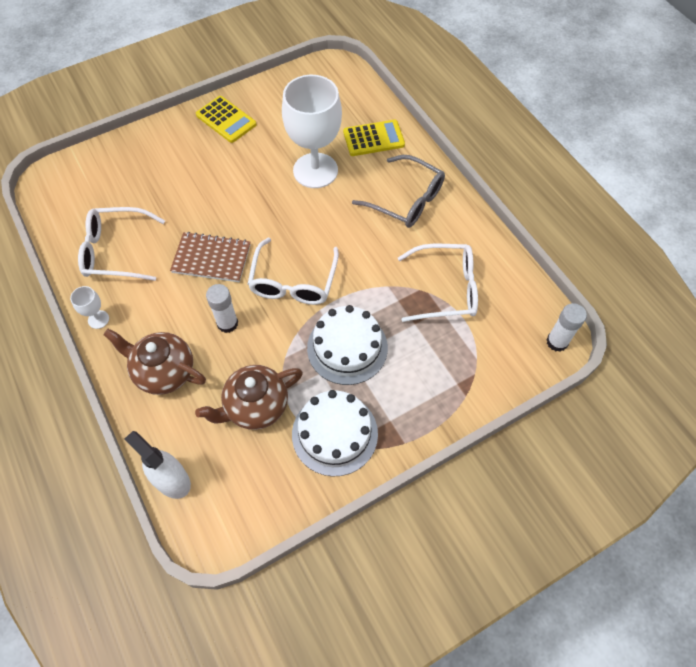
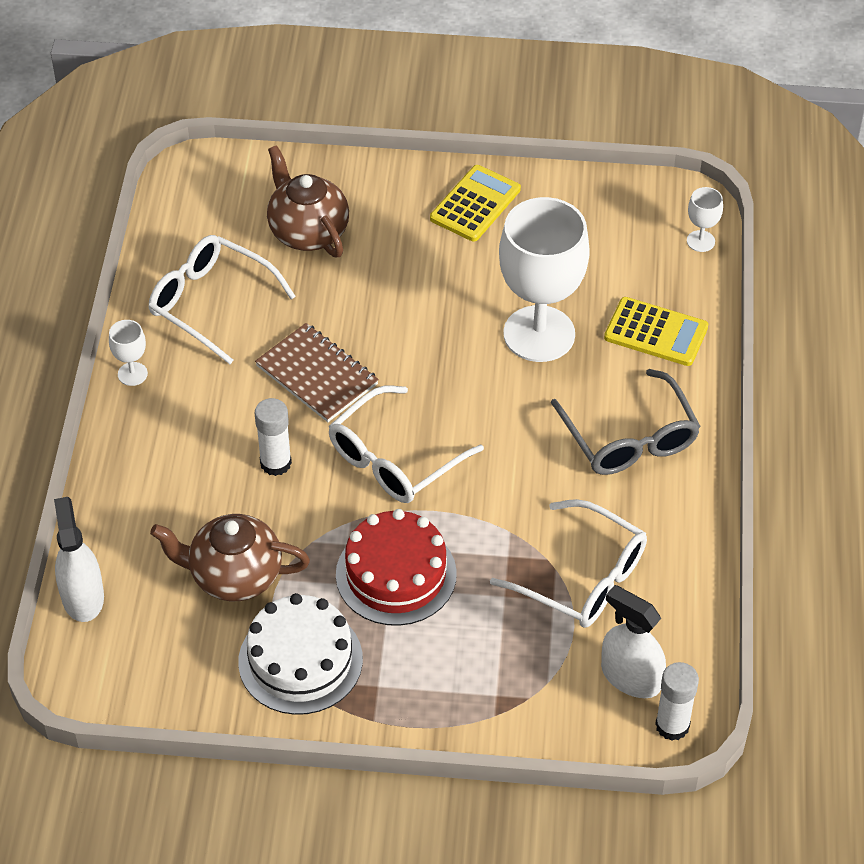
camera: 35 degrees right, 10 degrees down
brown teapot [103,329,206,395] -> brown teapot moved to [267,145,349,257]
yellow calculator [196,96,257,143] -> yellow calculator turned 135 degrees counterclockwise [430,165,521,242]
white cake [307,305,388,385] -> red cake [336,509,457,626]
none -> white spray bottle [601,585,666,698]
none -> white goblet [687,187,723,252]

